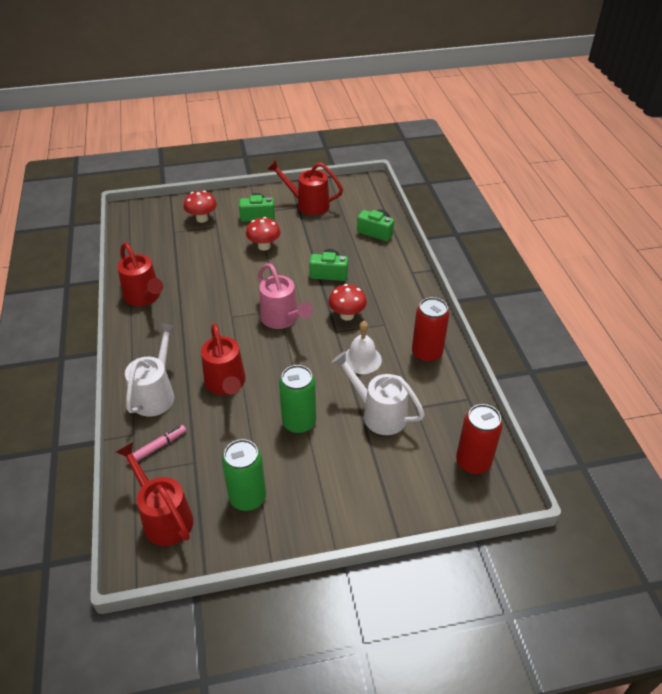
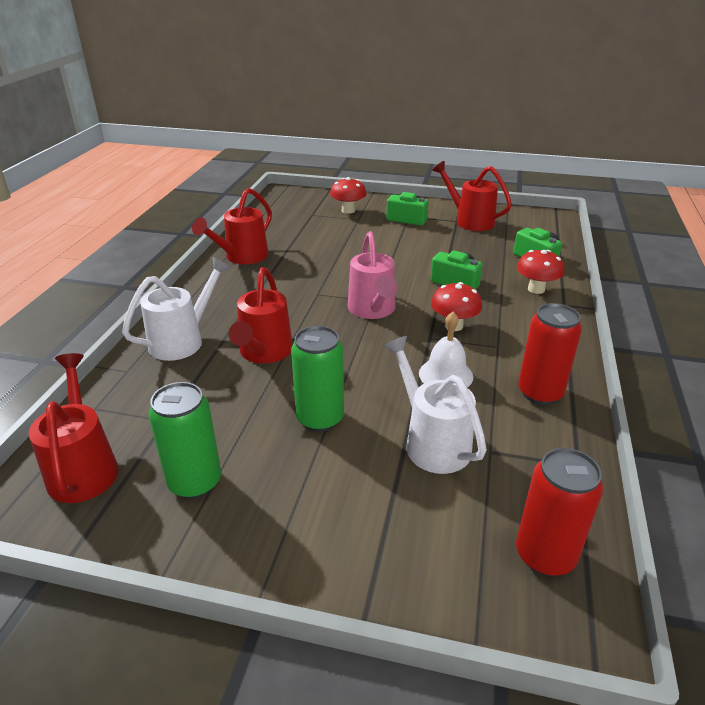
camera: 25 degrees right, 10 degrees down
red watering can [117,242,163,306] -> red watering can turned 45 degrees clockwise [192,188,272,264]
pink marker [126,425,186,463] -> none
red mushroom [246,217,281,251] -> red mushroom moved to [517,250,564,294]

